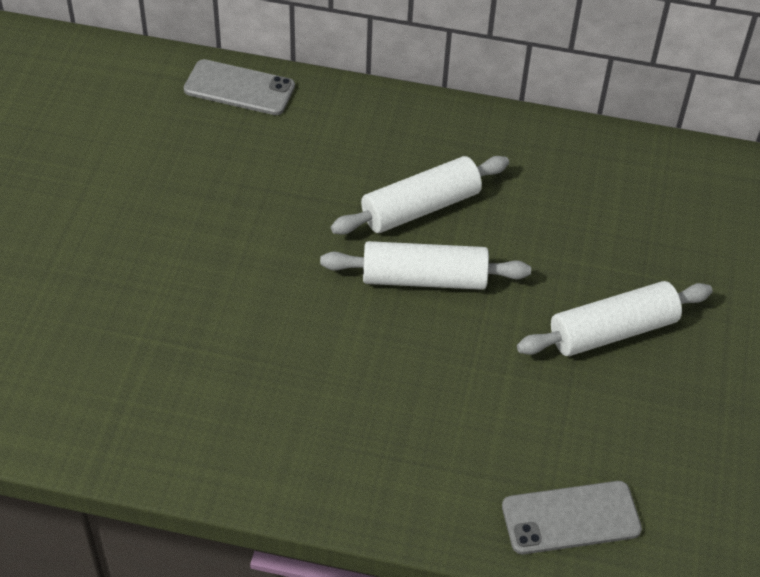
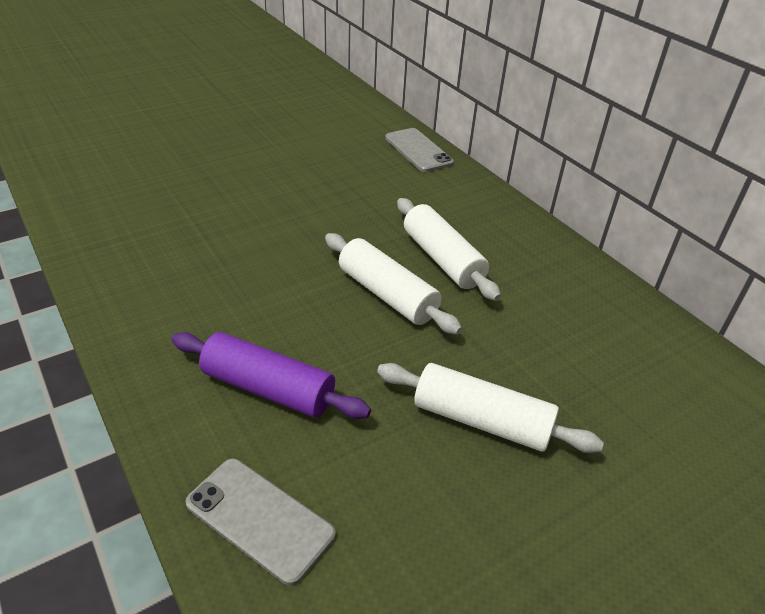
camera: 45 degrees right, 10 degrees down
white rolling pin [331,156,509,235] -> white rolling pin turned 45 degrees clockwise [397,198,501,301]
none -> purple rolling pin [171,332,371,419]

